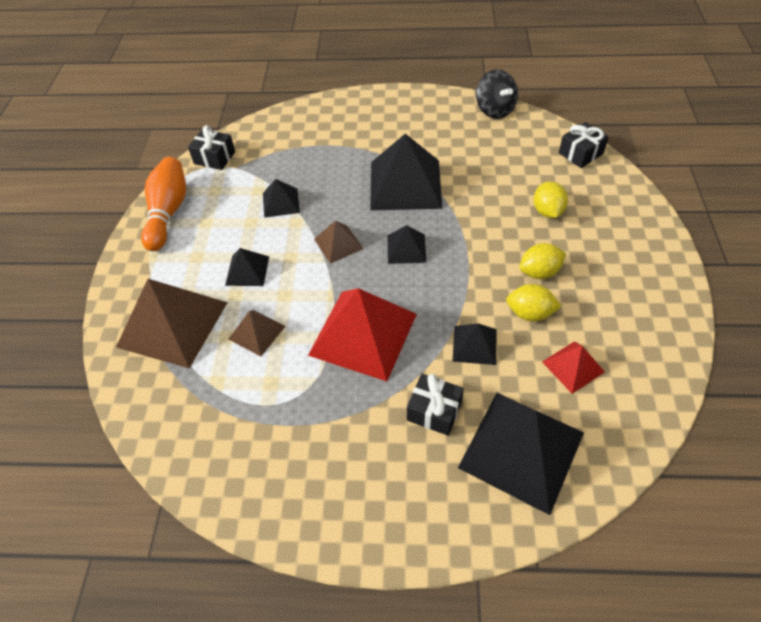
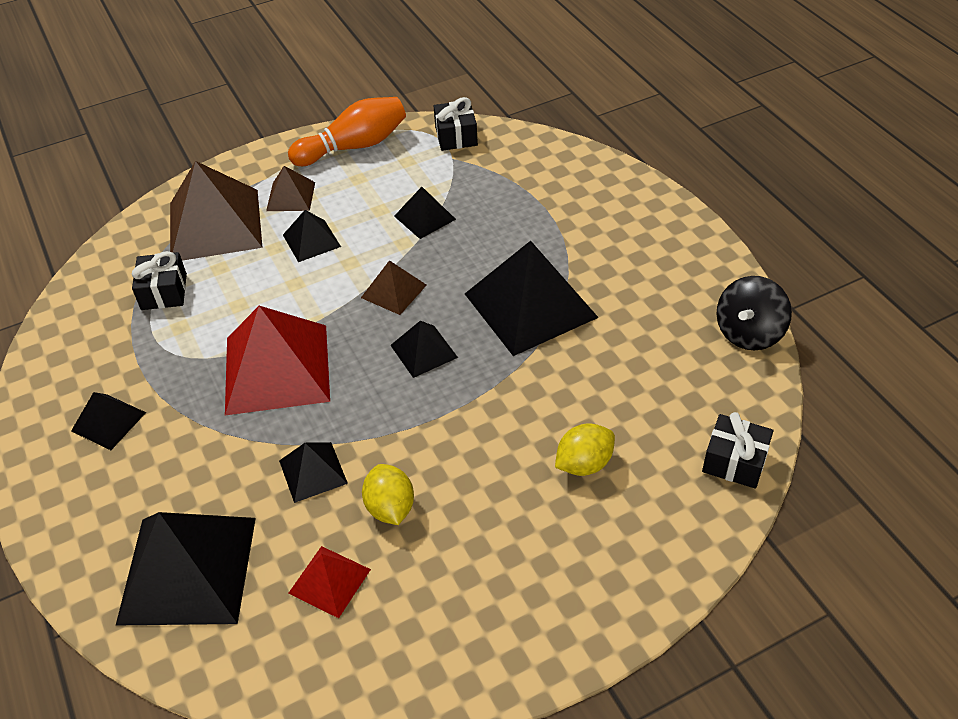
camera: 60 degrees right, 5 degrees down
brown pyramid [229,310,286,356] -> brown pyramid moved to [266,166,315,211]
black gift [407,374,464,436] -> black gift moved to [132,251,187,310]
yellow lemon [519,243,566,279] -> none
none -> black pyramid [71,392,146,450]

